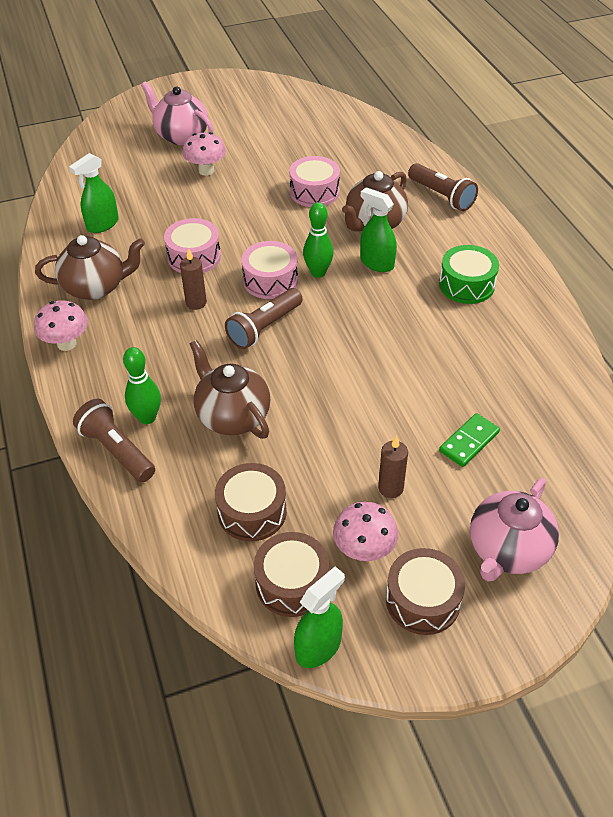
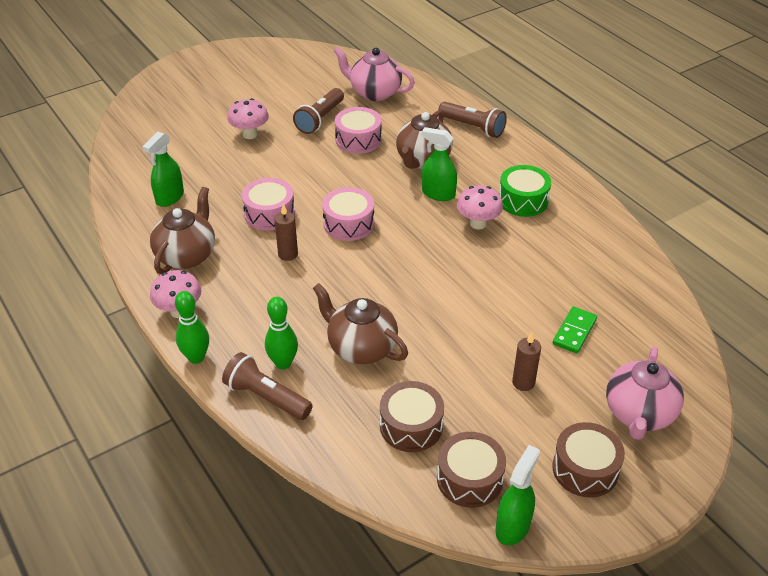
camera: 15 degrees left, 5 degrees down
brown teapot [35,235,145,300] -> brown teapot turned 45 degrees counterclockwise [150,187,215,274]
pink teapot [141,81,214,145] -> pink teapot moved to [334,47,415,101]
brown flashlight [225,288,303,349] -> brown flashlight moved to [293,88,344,134]
green bowling pin [303,202,334,278] -> green bowling pin moved to [175,291,209,364]
pink mushroom [333,502,398,561] -> pink mushroom moved to [457,185,503,229]

